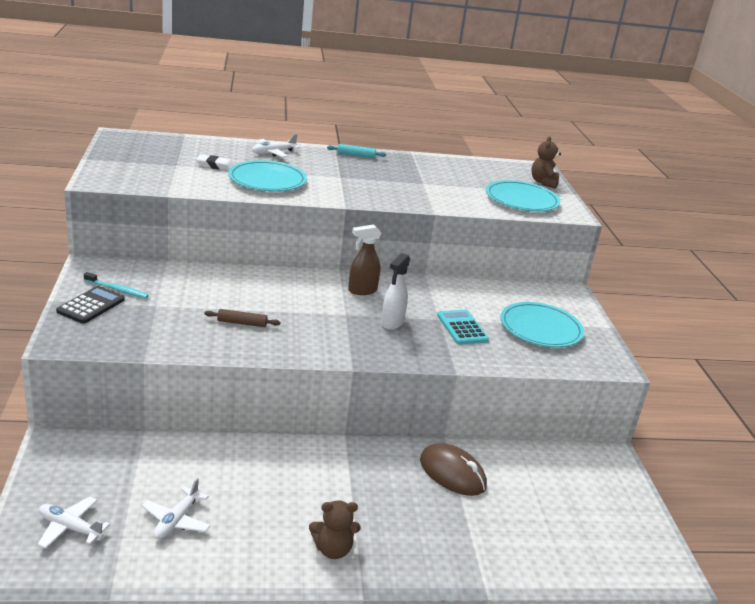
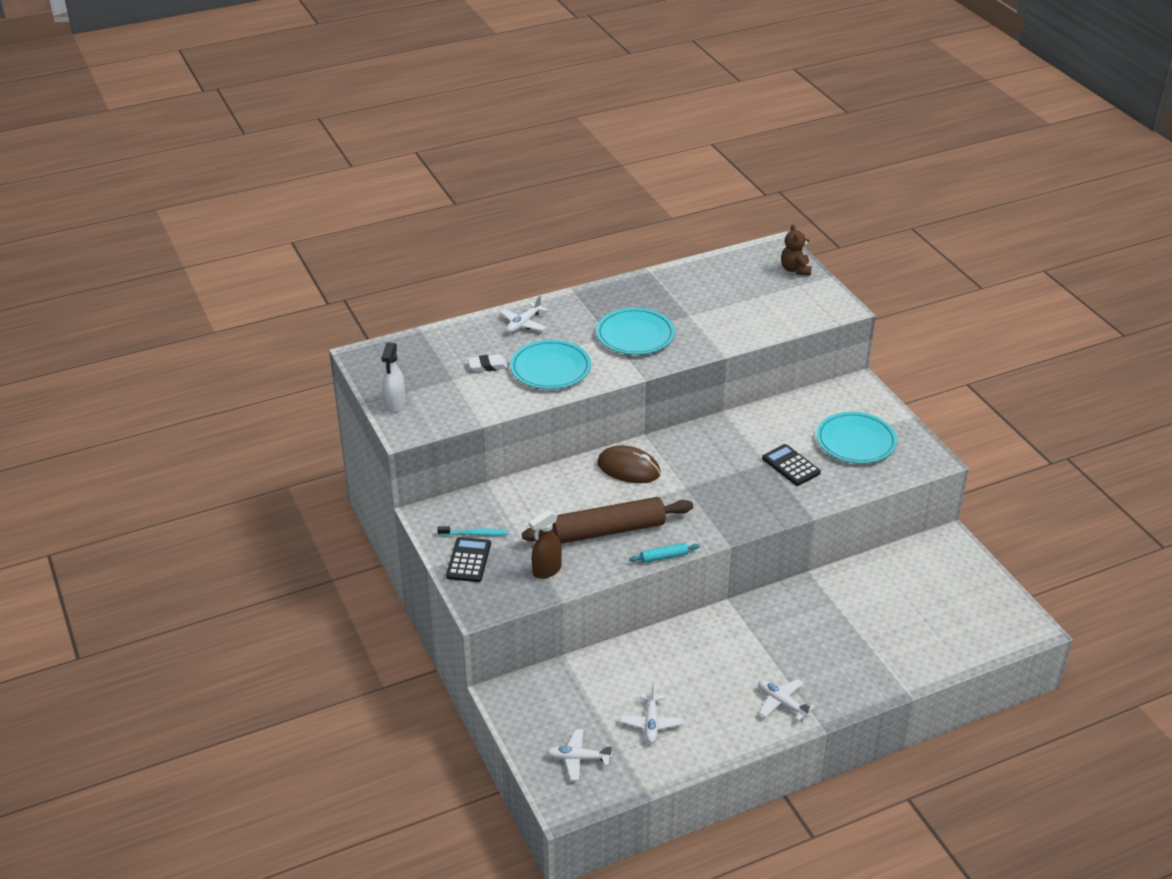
camera: 15 degrees left, 10 degrees up
brown rolling pin [204,309,280,327] -> brown rolling pin [522,497,693,544], size x2.43
brown teddy bear [309,500,360,559] -> white plane [758,679,814,721]
turquoise rolling pin [327,144,386,158] -> turquoise rolling pin moved to [629,543,700,563]
brown spray bottle [348,224,381,295] -> brown spray bottle moved to [529,510,562,579]
white spray bottle [381,253,410,330] -> white spray bottle moved to [382,342,406,413]
brown mouse [420,443,487,496] -> brown mouse moved to [597,446,661,483]
turquoise calculator [437,310,489,345] -> black calculator [762,444,821,486]
turquoise plate [486,180,561,211] -> turquoise plate moved to [596,308,675,355]

